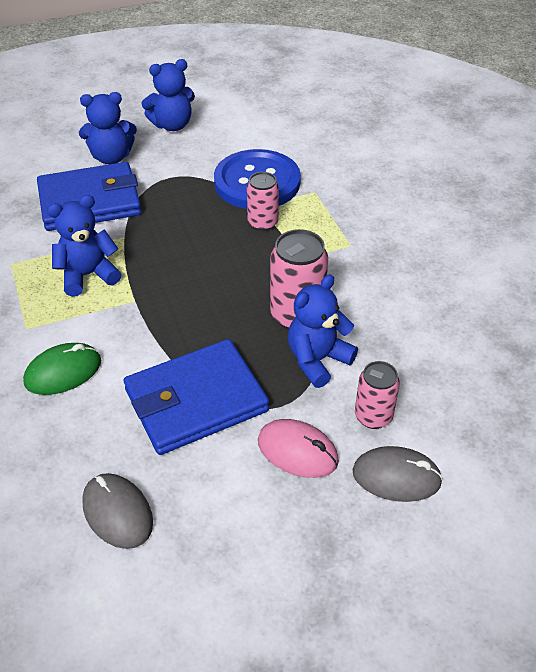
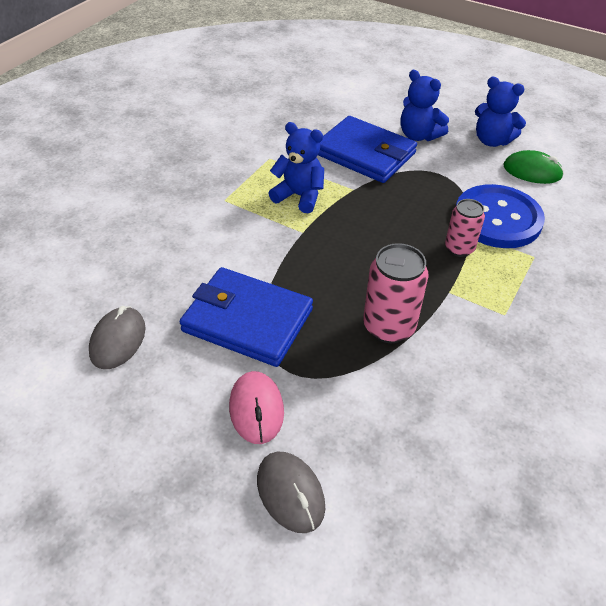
camera: 50 degrees right, 0 degrees up
green mouse [23,343,101,395] -> green mouse moved to [504,150,564,184]
blue teddy bear [288,275,358,388] -> none
pink can [355,361,400,429] -> none

